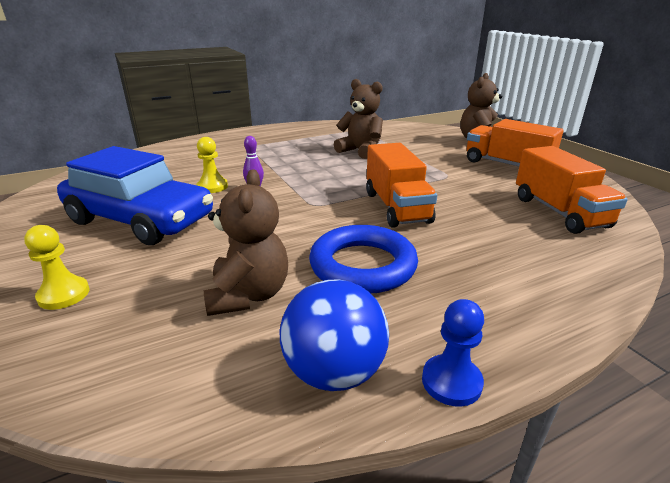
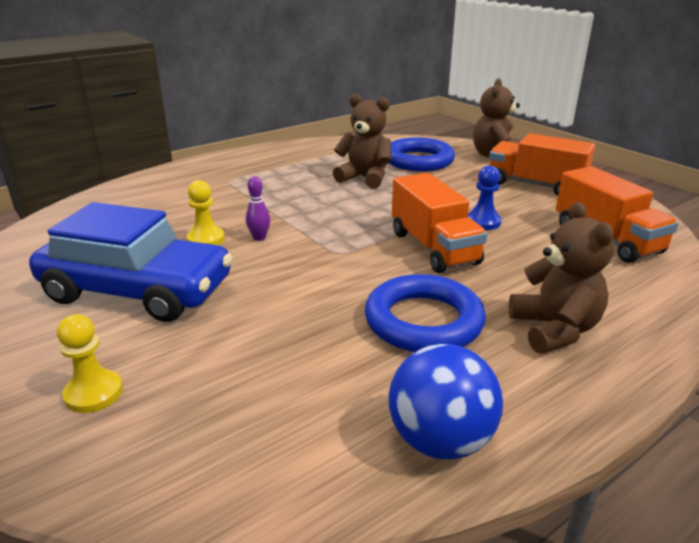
camera: 10 degrees left, 0 degrees up
brown teddy bear [204,169,288,316] -> brown teddy bear moved to [509,202,615,353]
blue pawn [422,299,484,407] -> blue pawn moved to [468,166,502,230]
none -> blue ring [389,137,455,171]

